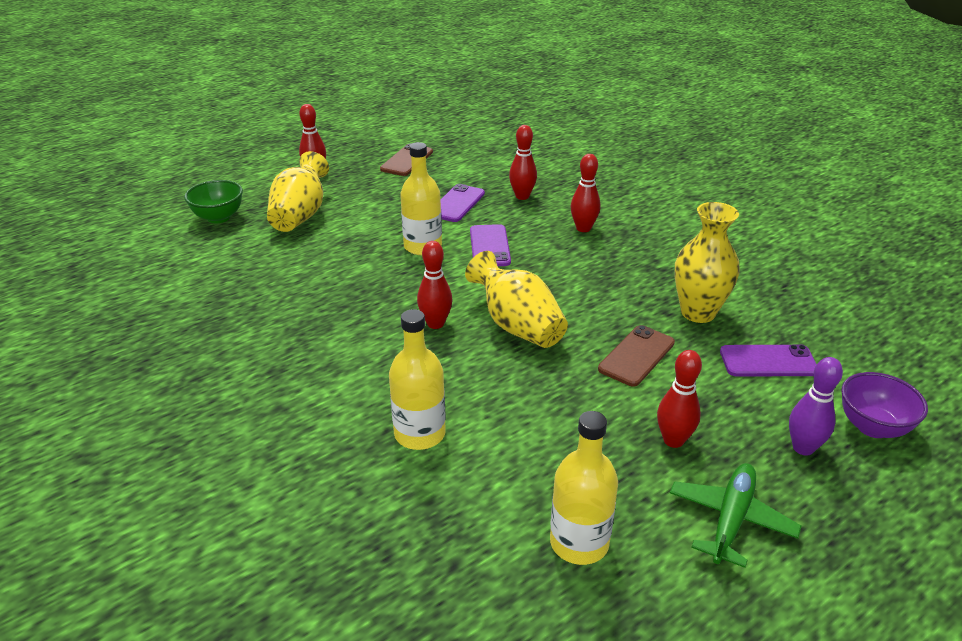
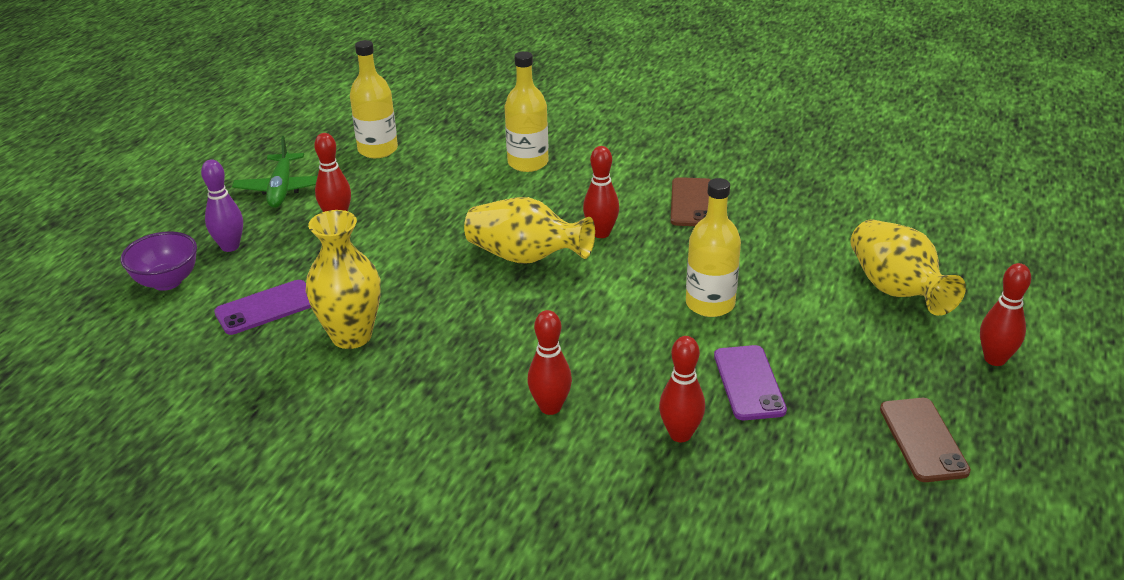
camera: 150 degrees right, 0 degrees up
green bowl [184,180,243,224] -> none
purple phone [470,224,511,266] -> none
brown phone [598,325,675,387] -> brown phone moved to [671,177,711,226]

